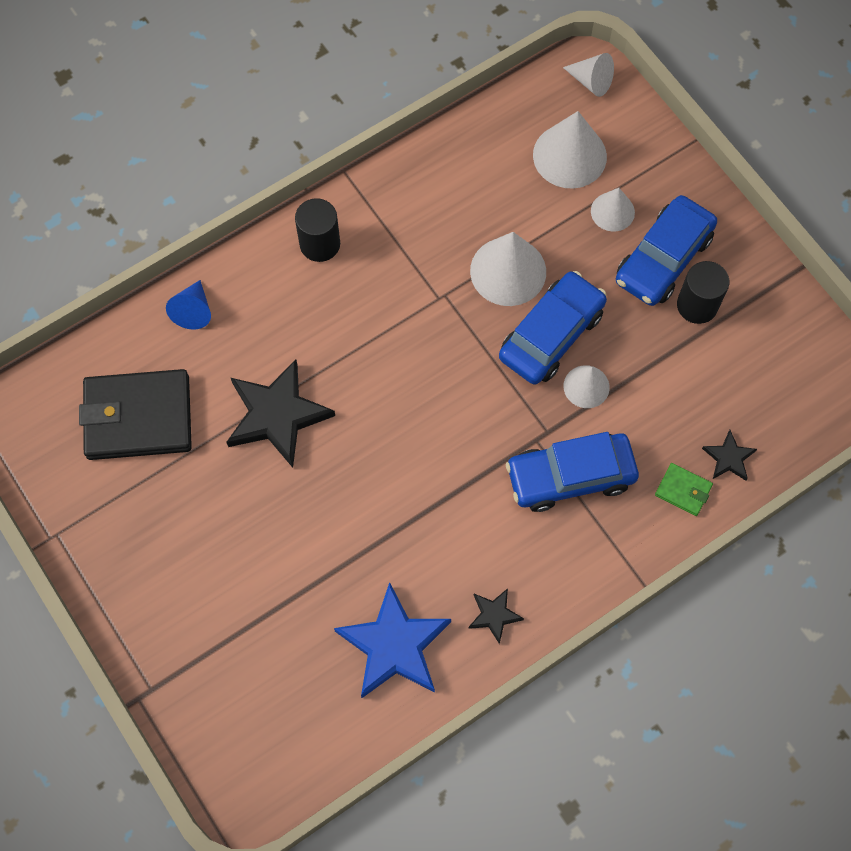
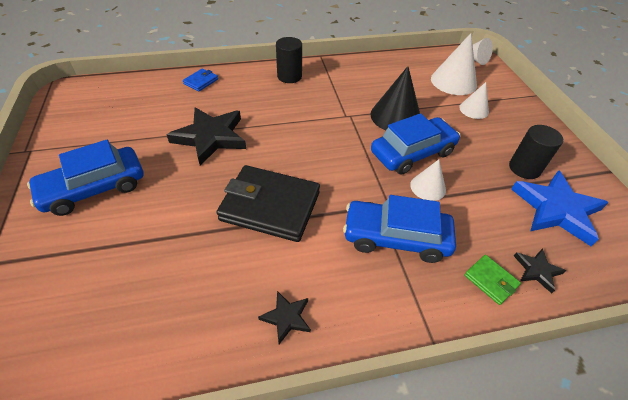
camera: 20 degrees right, 20 degrees down
black wallet [79,369,192,460] -> black wallet moved to [216,165,320,242]
blue cone [166,280,211,330] -> blue wallet [183,68,218,91]
blue star [334,582,451,698] -> blue star moved to [511,170,609,246]
white cone [470,232,546,306] -> black cone [370,66,420,130]
blue car [616,195,717,306] -> blue car moved to [27,140,144,216]

